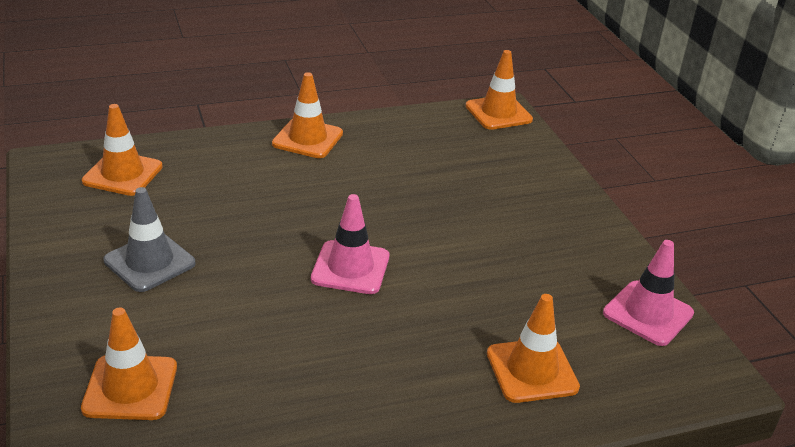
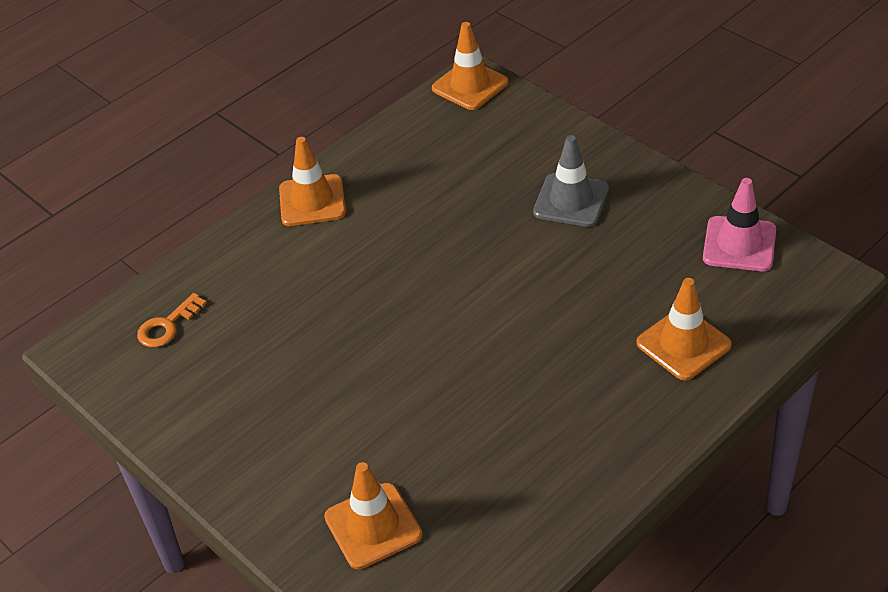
camera: 20 degrees left, 10 degrees up
orange traffic cone [82,104,163,196] -> orange key [137,293,207,347]
grey traffic cone [103,187,195,292] -> grey traffic cone moved to [533,135,609,227]
pink traffic cone [311,194,389,294] -> none

